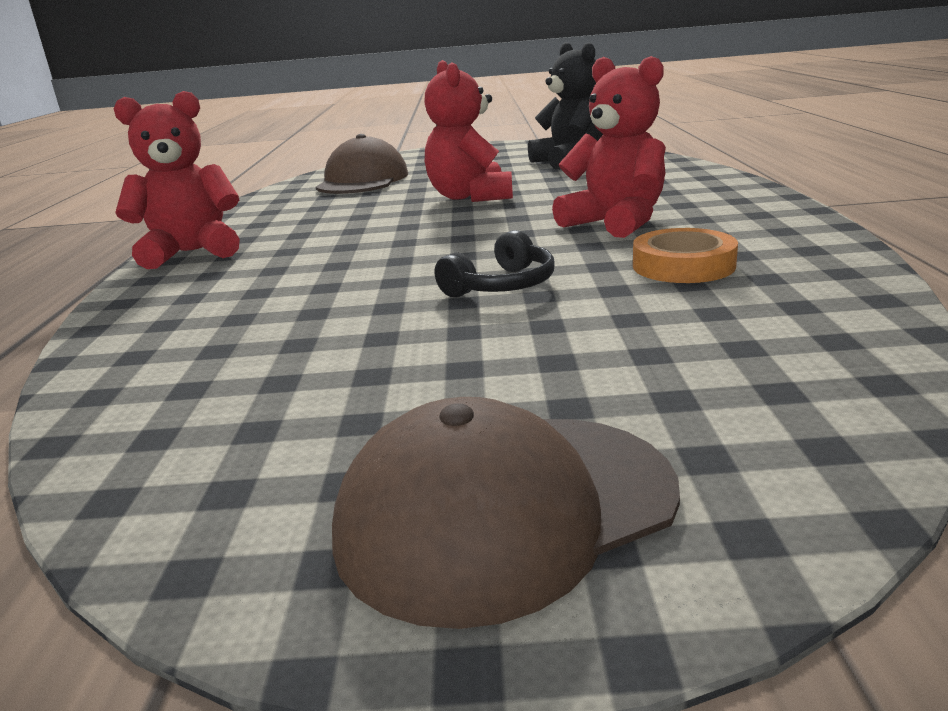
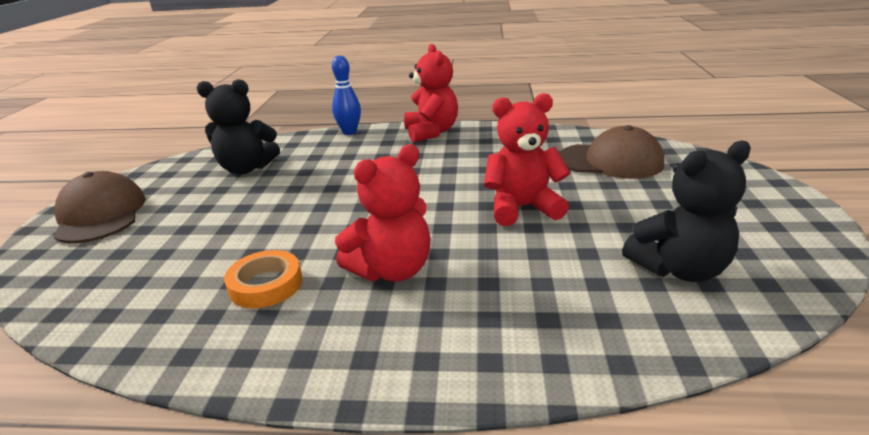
camera: 95 degrees right, 5 degrees up
black headphones [435,230,555,298] -> none
none -> black teddy bear [197,79,280,174]
none -> blue bowling pin [332,56,361,135]

